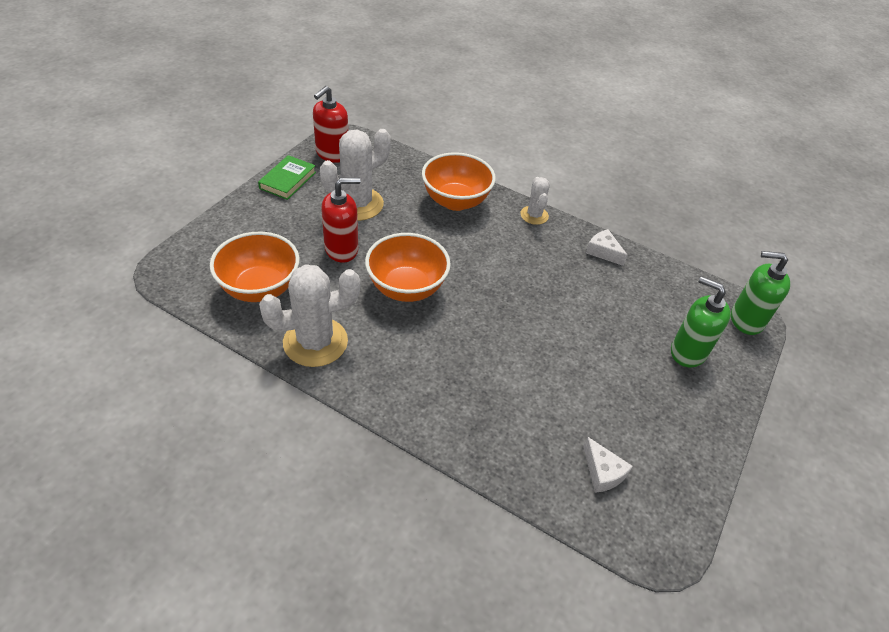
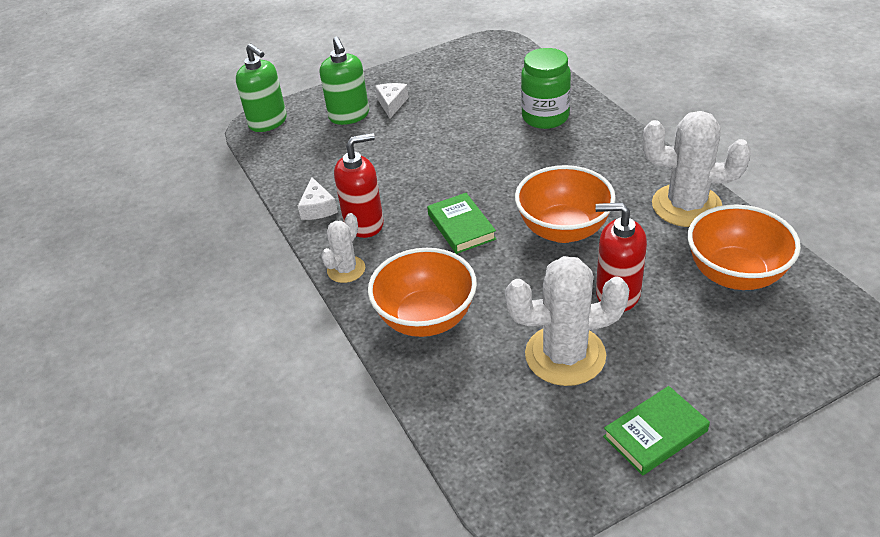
camera: 140 degrees left, 5 degrees down
red soap dispenser [313,86,348,163] -> red soap dispenser moved to [334,133,384,238]
white cheese [583,437,633,493] -> white cheese moved to [375,83,409,118]
none -> green book [427,193,496,254]
none -> green jar [521,48,571,129]

